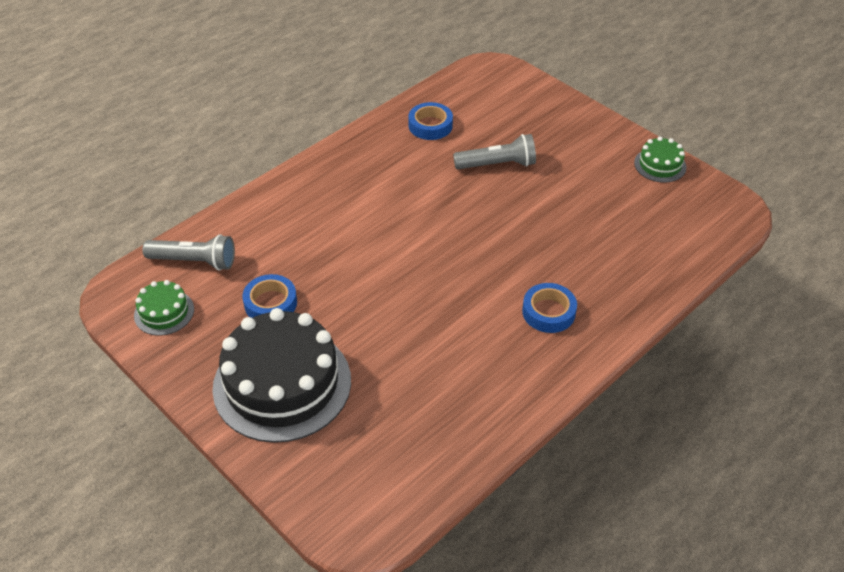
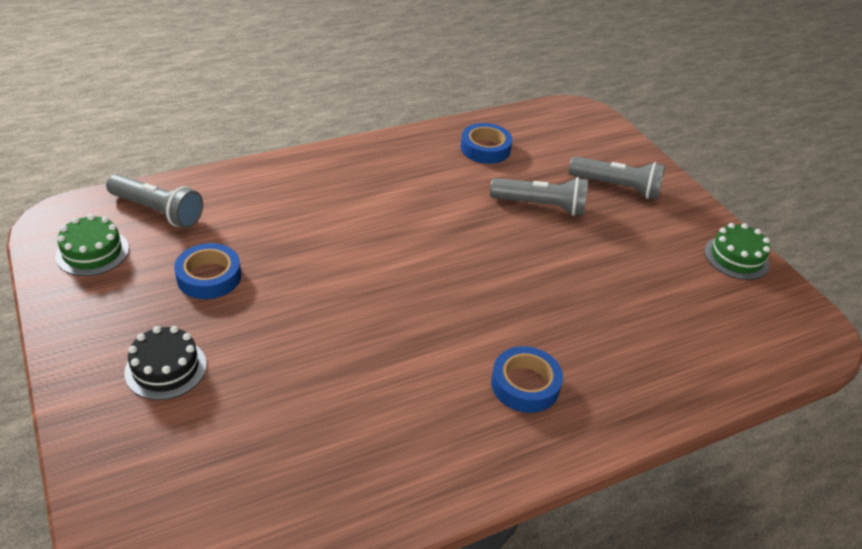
camera: 15 degrees right, 5 degrees down
black cake [212,308,351,443] -> black cake [124,326,207,400], size x0.46
none -> grey flashlight [569,156,665,199]

